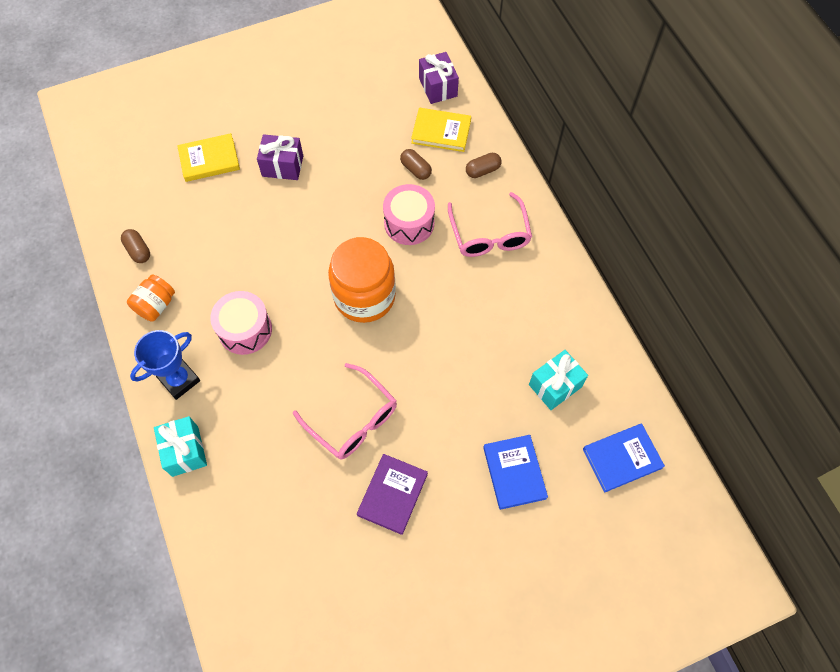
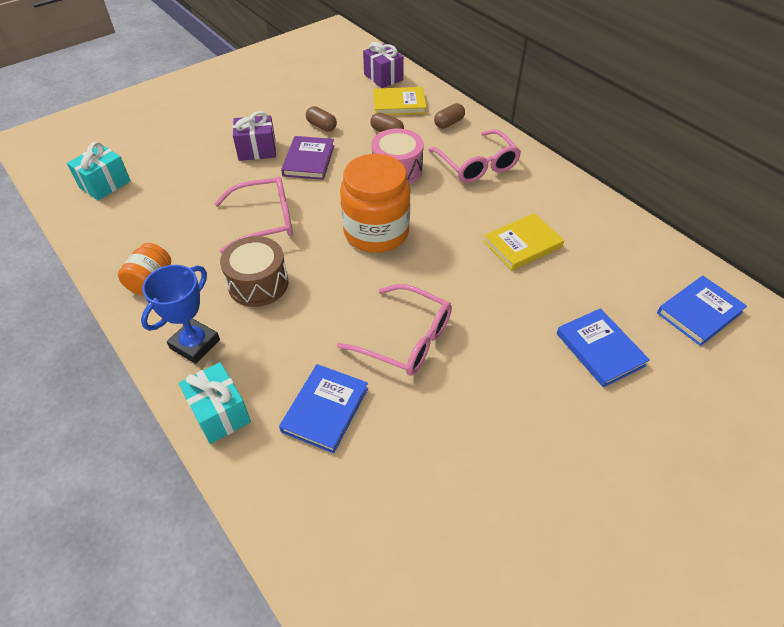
camera: 15 degrees left, 15 degrees down
brown capsule [121,229,150,263] -> brown capsule moved to [306,106,337,132]
yellow book [177,133,240,182] -> yellow book moved to [483,213,564,271]
pink drum [210,291,272,355] -> brown drum [220,236,288,307]
purple book [357,454,428,535] -> purple book moved to [281,136,334,180]
turquoise gift [529,350,588,410] -> turquoise gift moved to [67,142,131,201]
none -> pink glasses [214,176,293,253]
none -> blue book [279,364,368,453]

